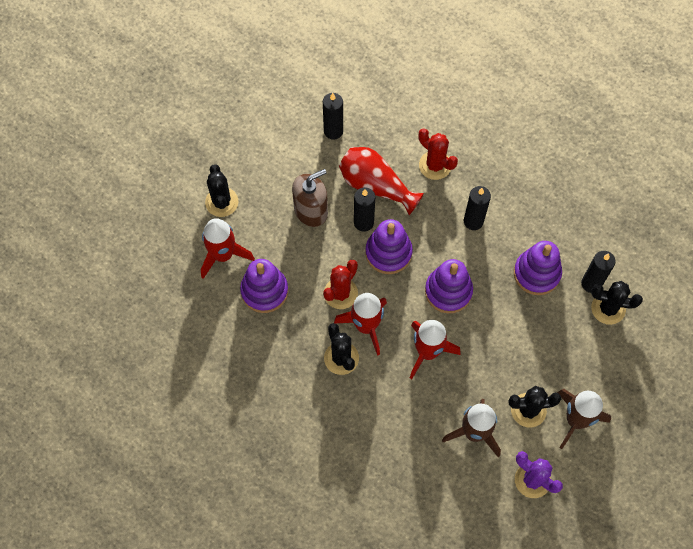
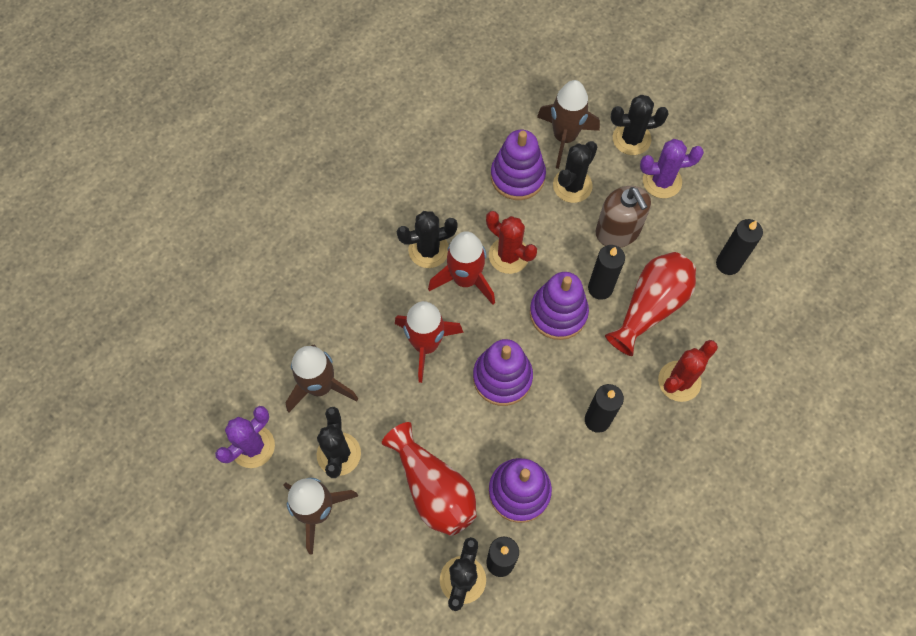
camera: 95 degrees right, 0 degrees up
red rocket [201,218,255,279] -> brown rocket [537,80,600,169]
none -> red vase [382,422,477,536]
none -> black cactus [553,141,597,203]
none -> purple cactus [640,139,704,198]

